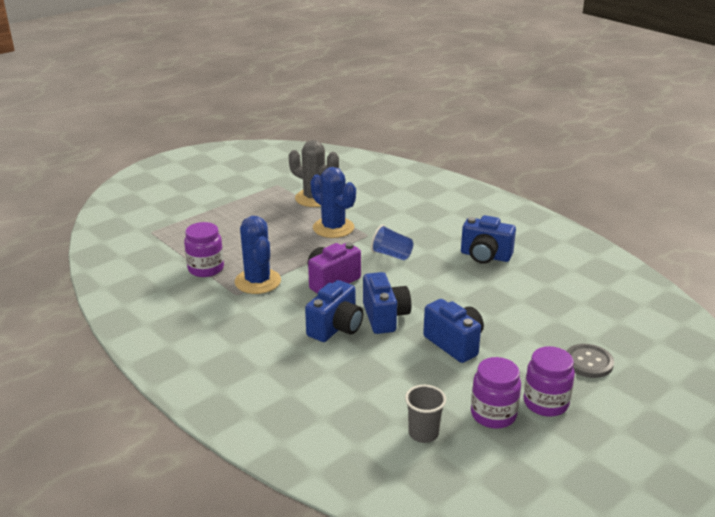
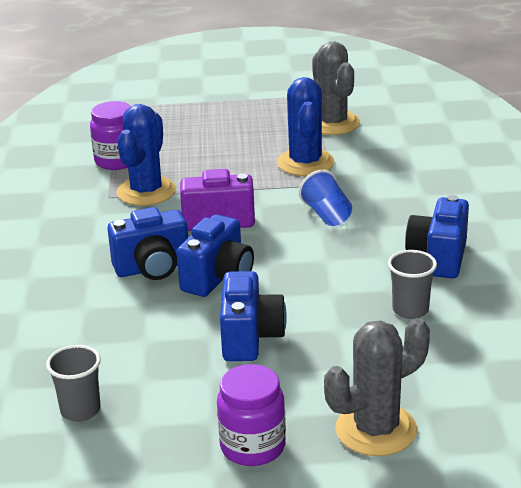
camera: 40 degrees right, 0 degrees up
blue camera [461,215,516,264] -> blue camera turned 45 degrees clockwise [405,195,469,278]
purple jar [471,357,521,429] -> none
grey button [567,344,614,378] -> grey cactus [324,318,430,456]
none -> grey cup [388,250,437,319]

